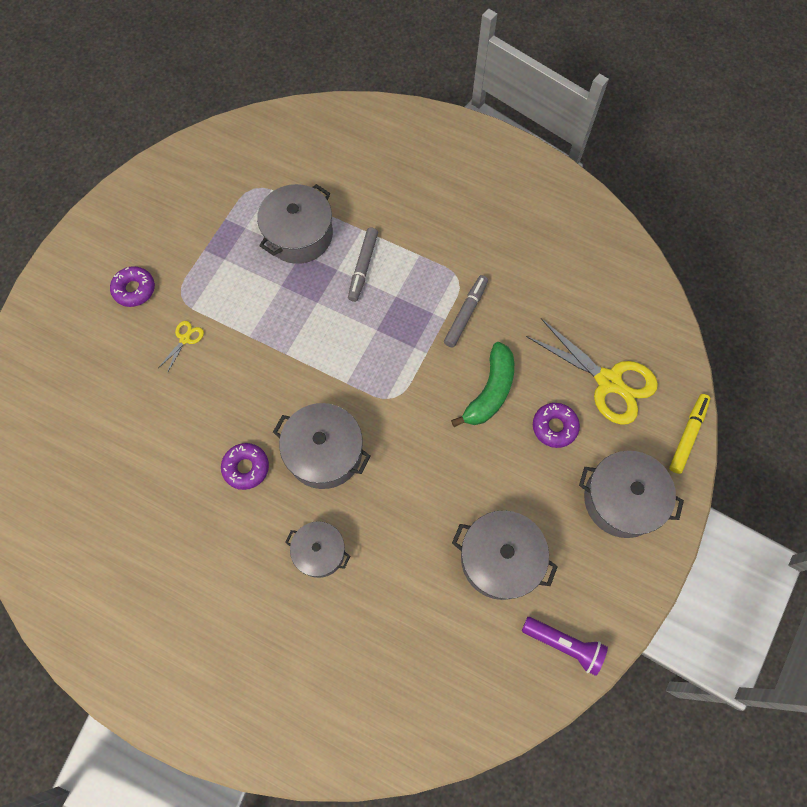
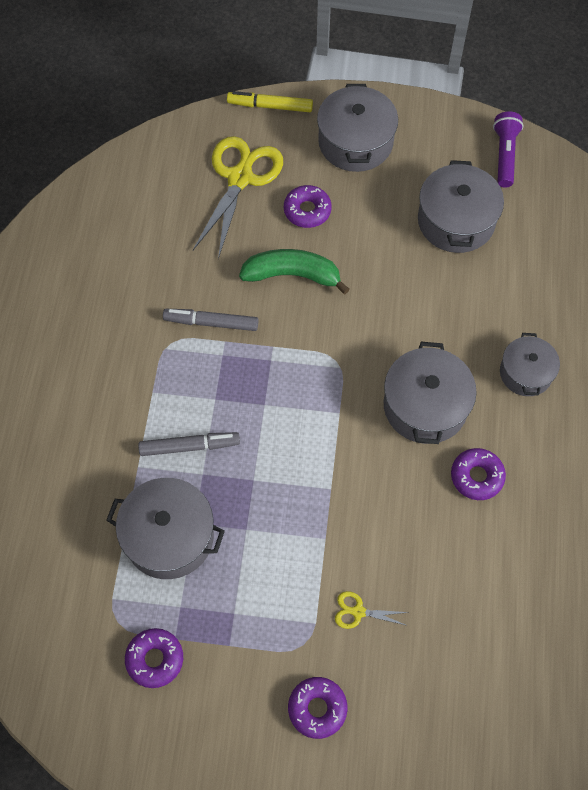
camera: 110 degrees left, 5 degrees down
none -> purple donut [125,628,183,688]

